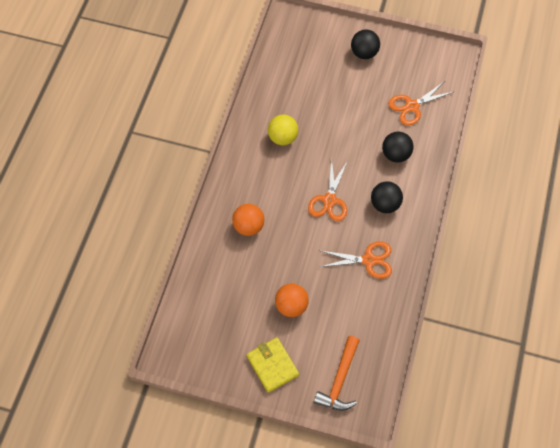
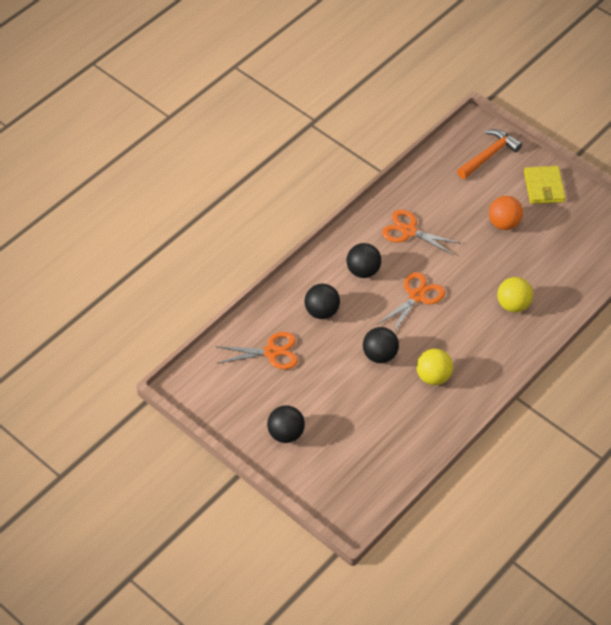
camera: 155 degrees left, 10 degrees down
orange ball [232,204,264,236] -> yellow ball [497,277,533,312]
none -> black ball [363,327,399,363]

